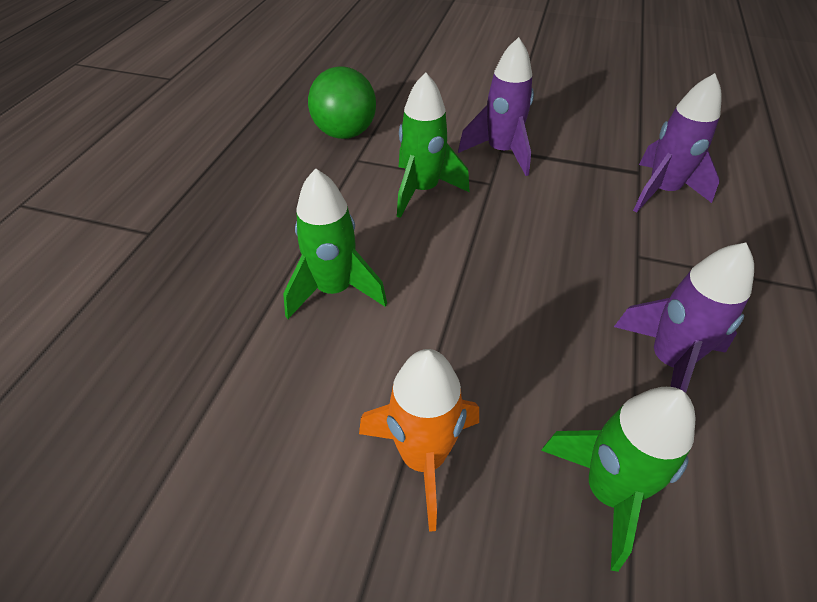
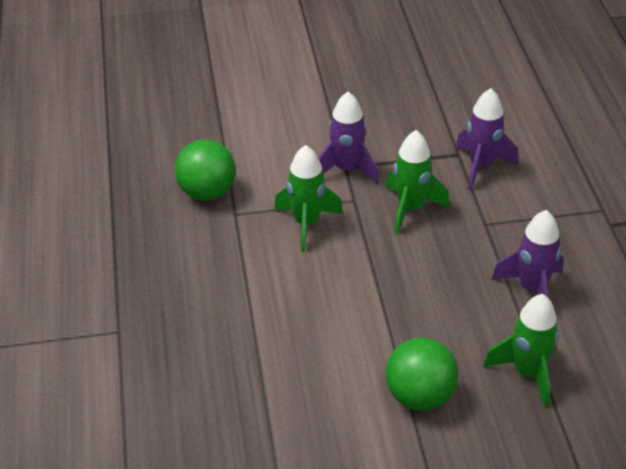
camera: 25 degrees left, 5 degrees down
green rocket [283,168,387,319] -> green rocket moved to [386,130,450,234]
orange rocket [359,349,479,532] -> green ball [386,338,458,411]

